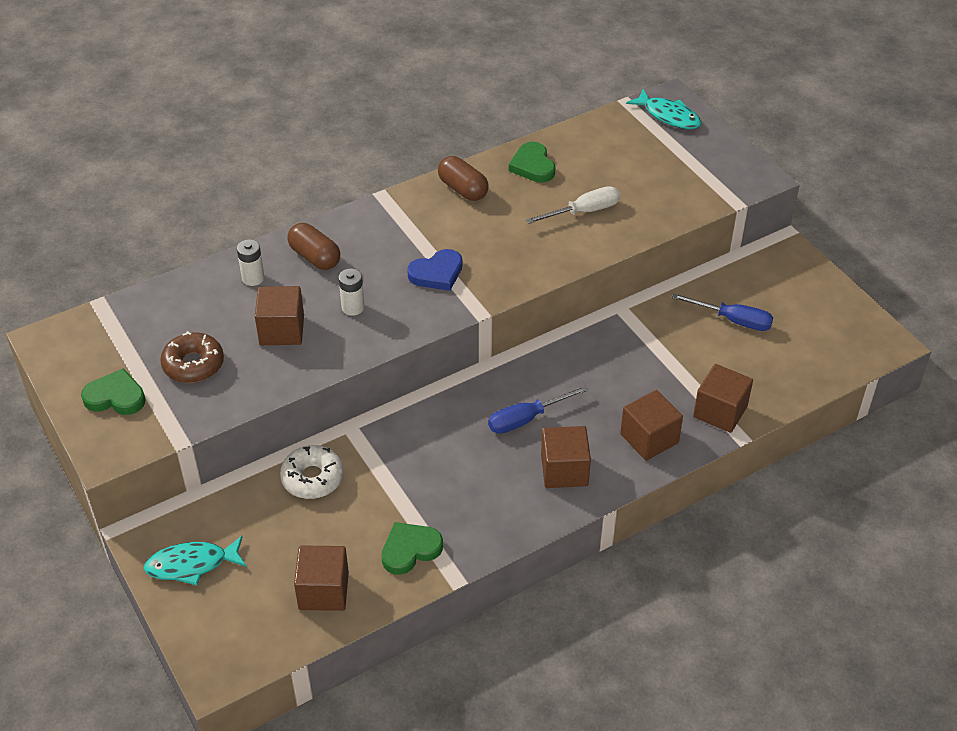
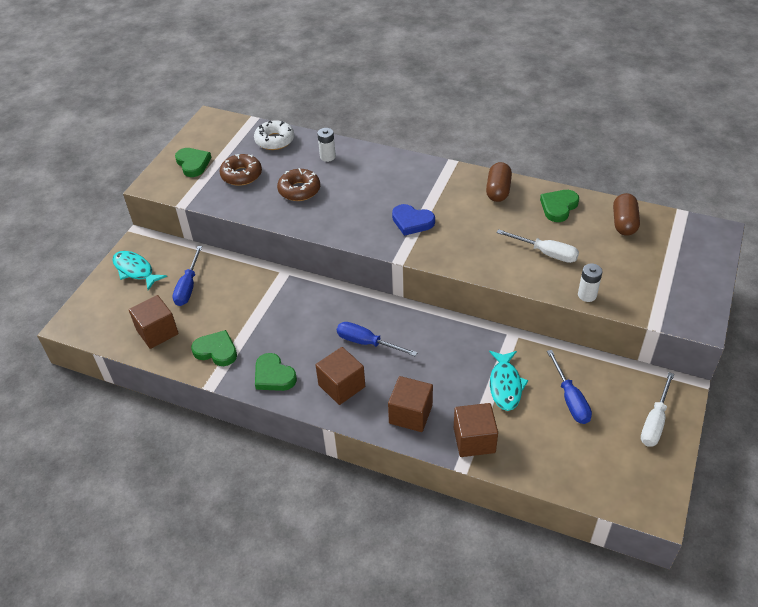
camera: 55 degrees right, 0 degrees up
brown cube [255,286,304,345] -> brown donut [277,168,320,201]
white donut [280,445,344,499] -> white donut moved to [254,120,294,150]
brown capsule [287,223,340,270] -> brown capsule moved to [613,193,640,236]
white battery [339,269,365,316] -> white battery moved to [578,264,603,302]
turquoise fish [626,89,701,129] -> turquoise fish moved to [489,351,528,411]
none -> blue screwdriver [172,246,202,306]
none -> green heart [255,353,297,391]
none -> white screwdriver [641,372,674,447]

